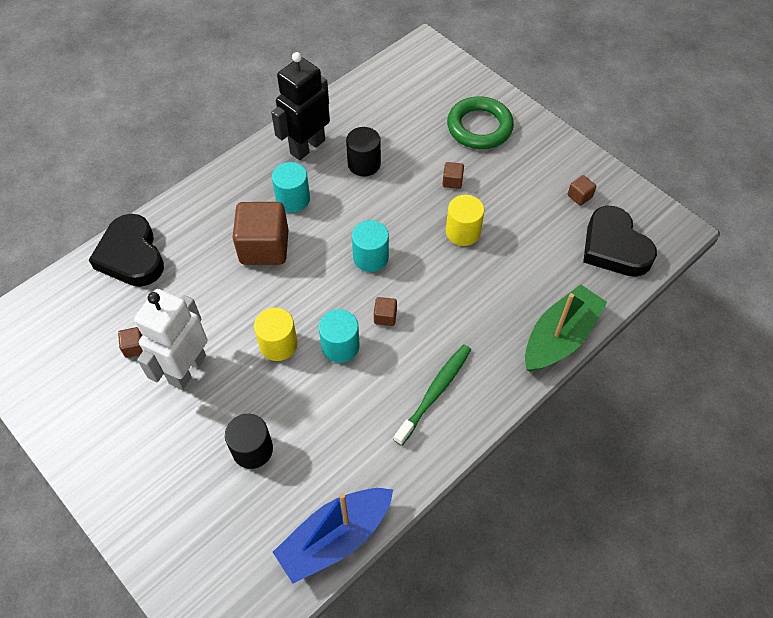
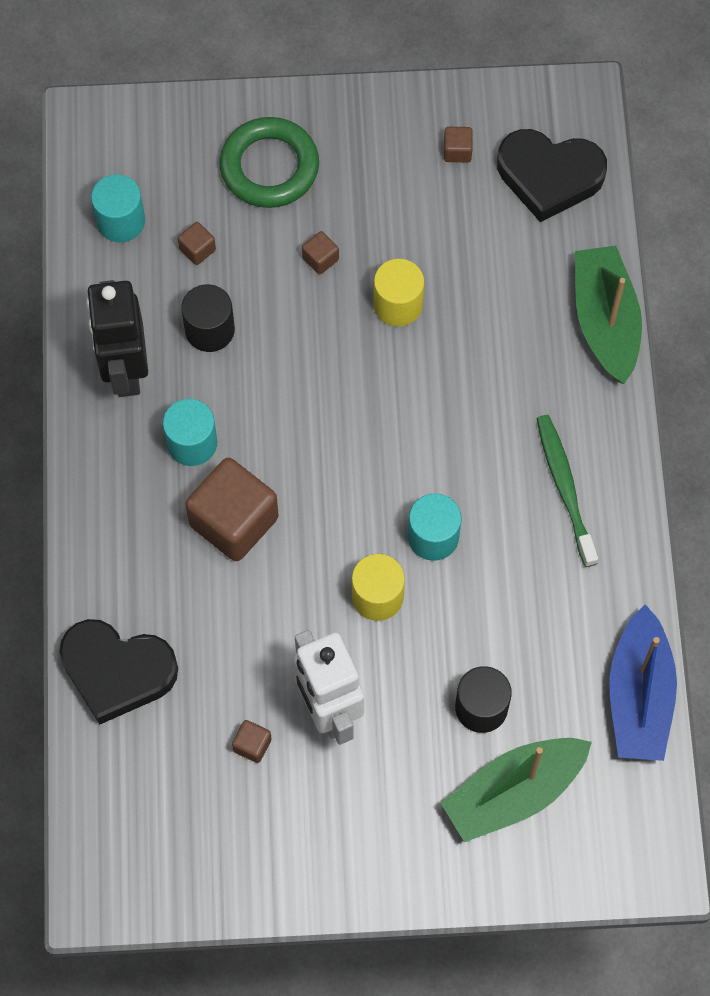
camera: 50 degrees left, 10 degrees up
turquoise cylinder [352,220,389,272] -> turquoise cylinder moved to [91,174,145,242]
brown cube [374,297,397,326] -> brown cube moved to [178,222,216,265]
none -> green boat [441,738,592,842]

